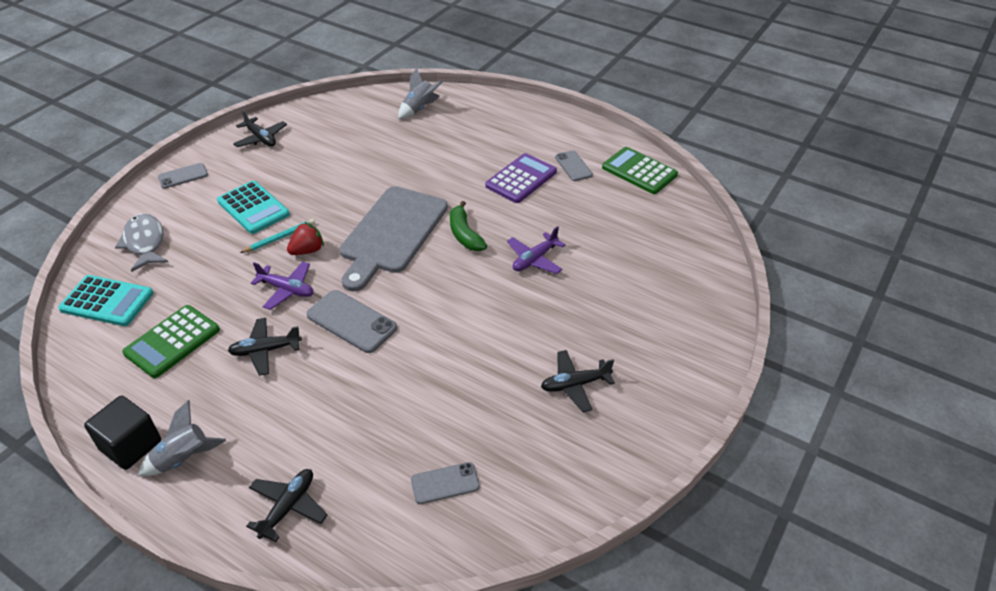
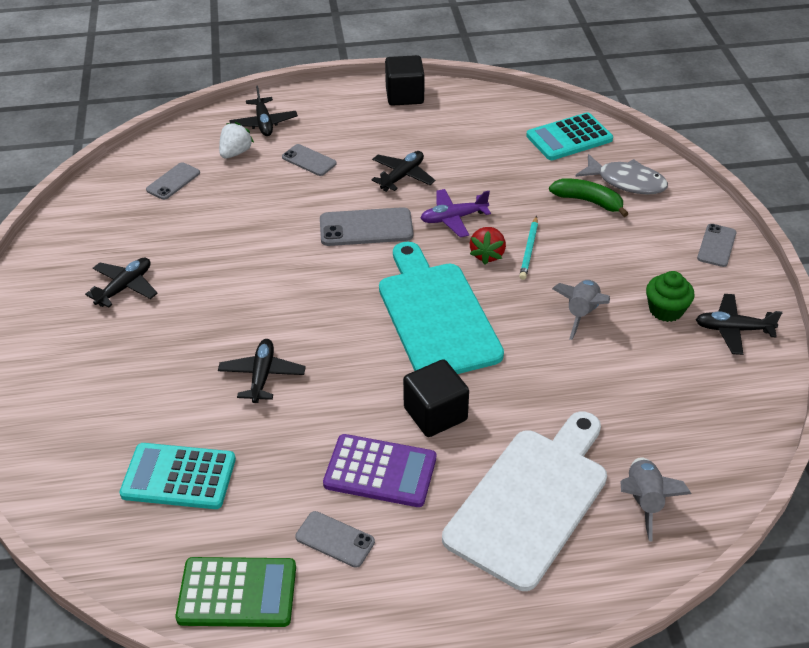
camera: 140 degrees right, 0 degrees up
green calculator [122,305,220,378] -> none
grey rocket [138,400,226,476] -> grey rocket moved to [552,280,610,340]
turquoise calculator [217,181,290,234] -> turquoise calculator moved to [119,443,236,509]
grey cutting board [340,186,448,292] -> turquoise cutting board [379,242,504,374]
green banana [450,201,487,251] -> green banana moved to [549,179,629,217]
purple calculator [485,153,557,203] -> purple calculator turned 75 degrees counterclockwise [323,434,436,507]
purple plane [507,226,566,274] -> black plane [218,339,306,403]
none -> white strawberry [219,122,254,158]
none -> grey phone [282,144,337,176]
none -> black cube [403,359,469,437]
none -> white cutting board [442,412,607,591]
none -> green cupcake [646,271,695,322]

